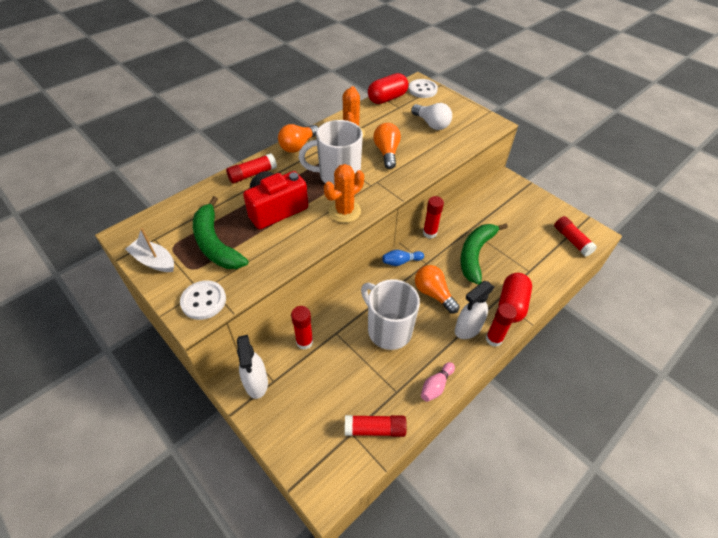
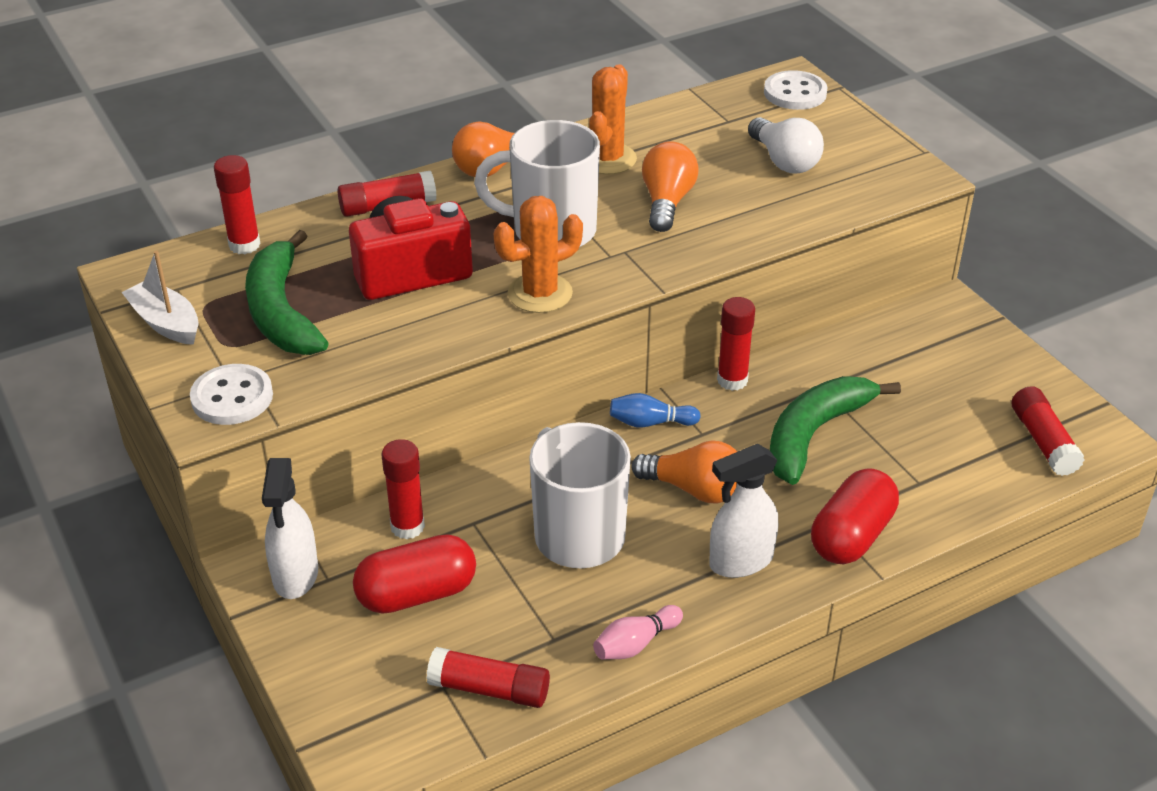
camera: 15 degrees right, 10 degrees down
red capsule [368,73,408,104] -> red capsule moved to [353,534,476,614]
orange light bulb [415,265,460,313] -> orange light bulb turned 135 degrees clockwise [632,440,737,503]
red glue stick [486,303,517,347] -> red glue stick moved to [214,155,261,254]

